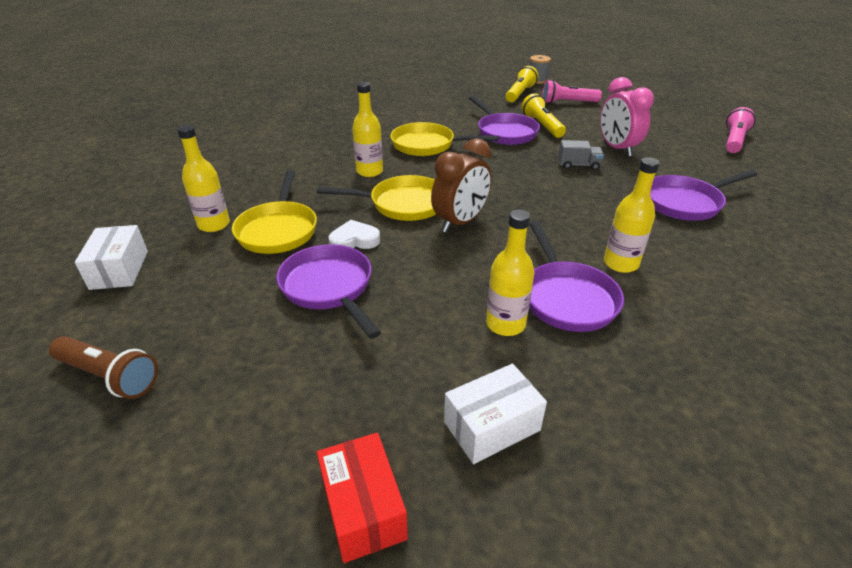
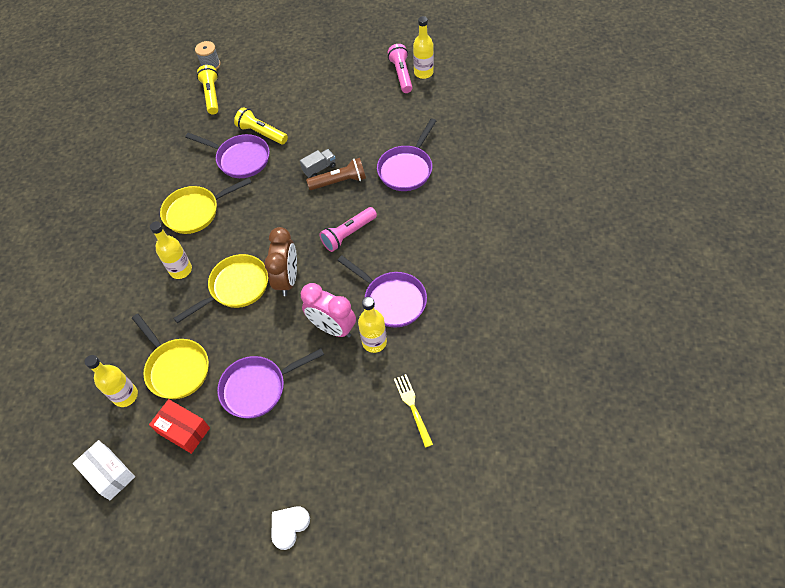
camera: 35 degrees left, 20 degrees up
brown flashlight [49,336,158,399] -> brown flashlight moved to [306,158,366,190]
purple pan [276,244,381,339] -> purple pan turned 45 degrees counterclockwise [217,348,324,418]
red box [317,432,408,563] -> red box moved to [149,399,210,454]
white heart [328,220,380,249] -> white heart moved to [271,506,310,550]
white box [444,364,547,464] -> yellow fork [394,374,433,448]
pink flashlight [542,80,602,104] -> pink flashlight moved to [319,207,377,252]
pink clock [600,77,654,157] -> pink clock moved to [301,283,356,338]
yellow bottle [604,157,660,273] -> yellow bottle moved to [413,16,434,79]

